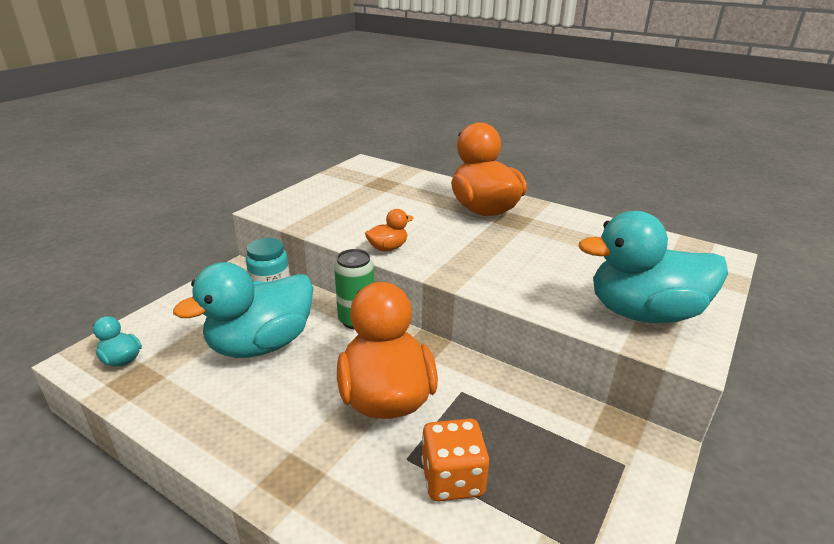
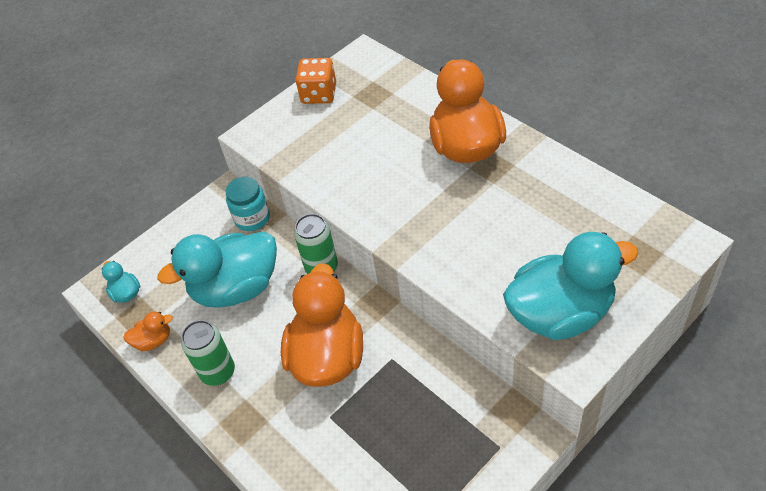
camera: 20 degrees right, 20 degrees up
orange duck [365,209,414,251] -> orange duck moved to [123,312,173,351]
orange dice [421,419,489,501] -> orange dice moved to [295,58,336,104]
turquoise duck [579,211,728,323] -> turquoise duck turned 150 degrees clockwise [503,232,639,340]
none -> green can [181,320,235,386]

